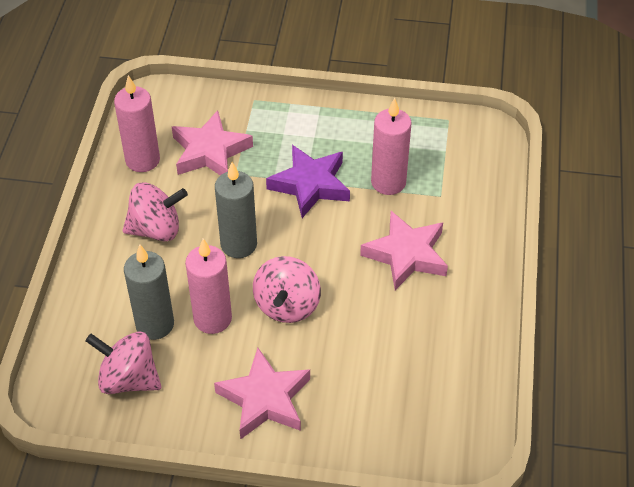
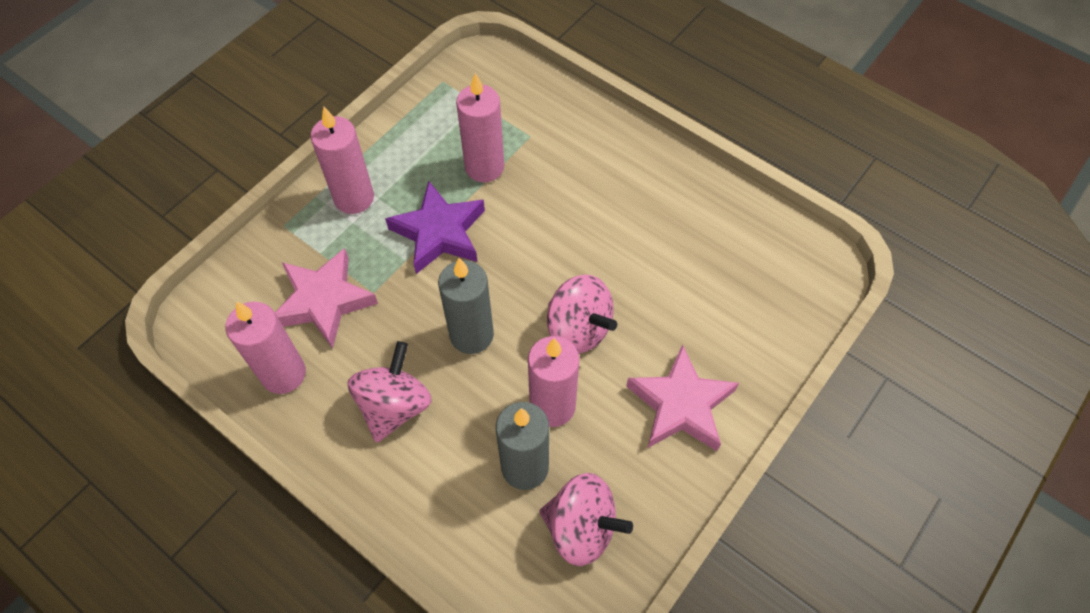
camera: 60 degrees left, 10 degrees up
pink spinning top [85,332,162,394] -> pink spinning top turned 120 degrees counterclockwise [539,473,633,566]
pink star [360,211,448,290] -> none
none -> pink candle [311,107,374,214]

